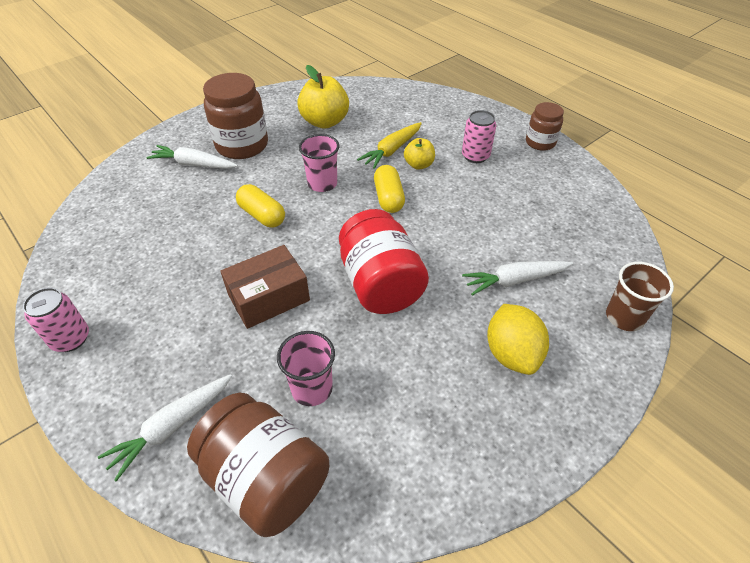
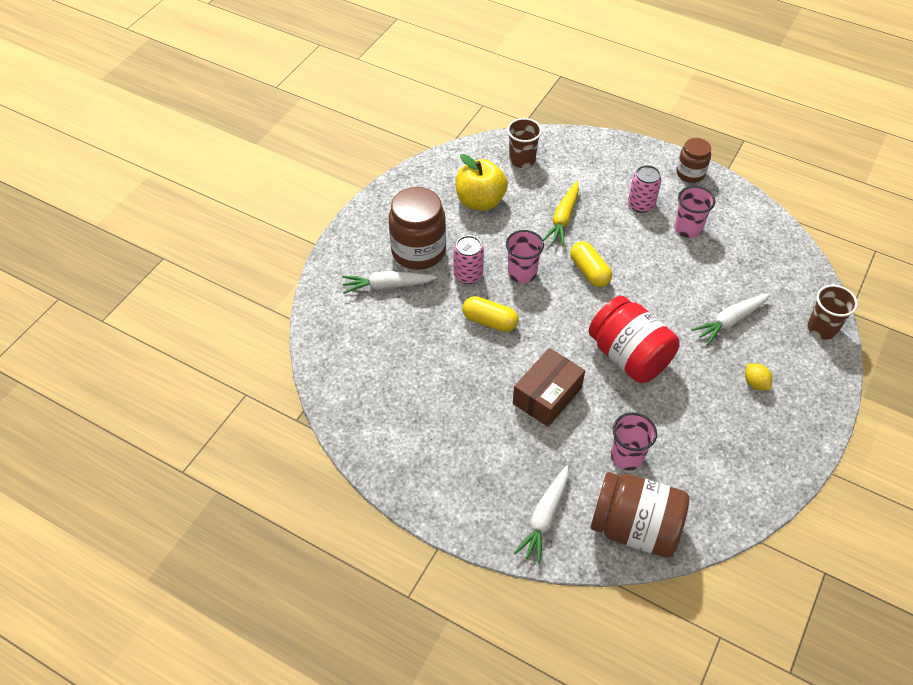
camera: 20 degrees left, 5 degrees up
pink can [23,288,89,352] -> pink can moved to [453,235,484,284]
yellow apple [404,138,435,170] -> none
yellow lemon [487,304,549,375] -> yellow lemon [745,363,772,391], size x0.54
none -> brown cup [507,118,542,168]
none -> pink cup [674,186,715,238]

